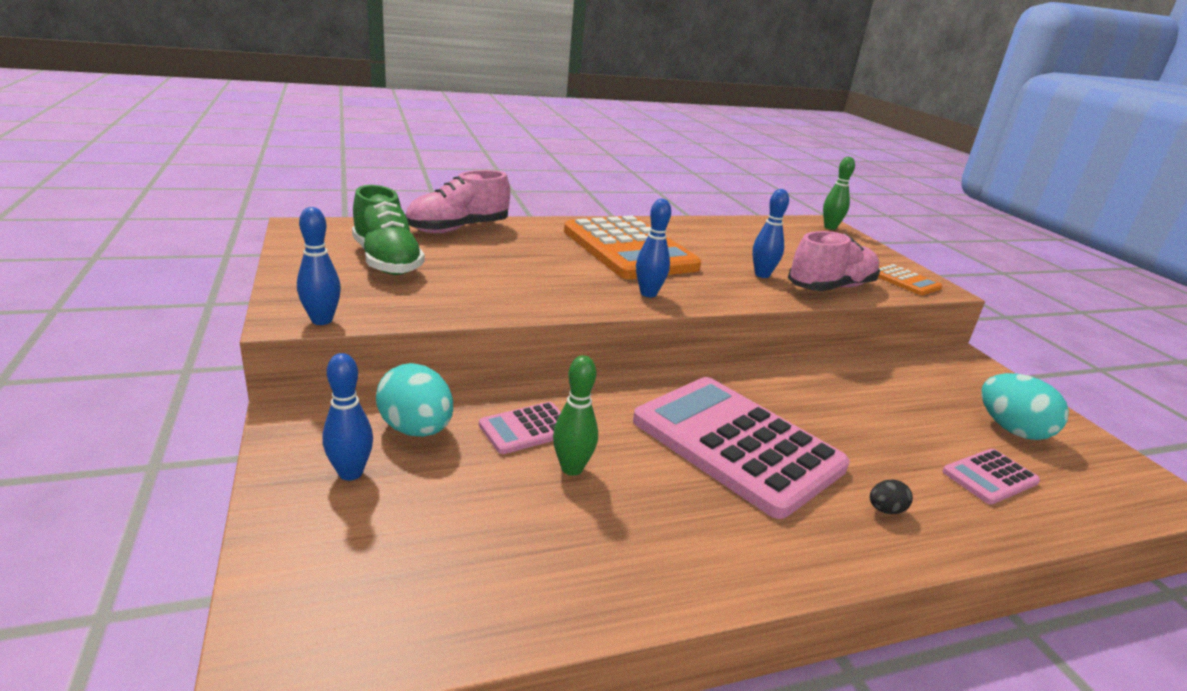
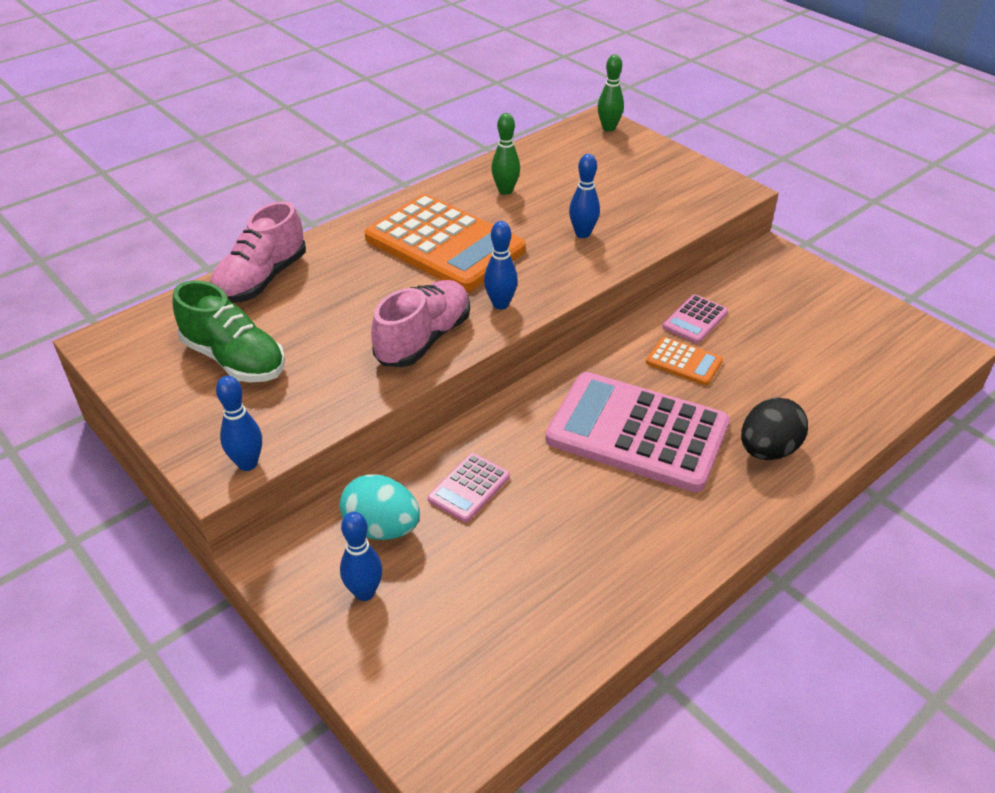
camera: 20 degrees left, 15 degrees up
green bowling pin [553,356,598,476] -> green bowling pin moved to [491,113,520,195]
pink shoe [788,231,880,291] -> pink shoe moved to [371,280,470,367]
black egg [870,479,913,514] -> black egg [741,398,808,460], size x2.13
orange calculator [878,264,943,295] -> orange calculator moved to [646,337,723,385]
pink calculator [942,449,1040,505] -> pink calculator moved to [662,294,728,343]
turquoise egg [981,373,1069,440] -> none

